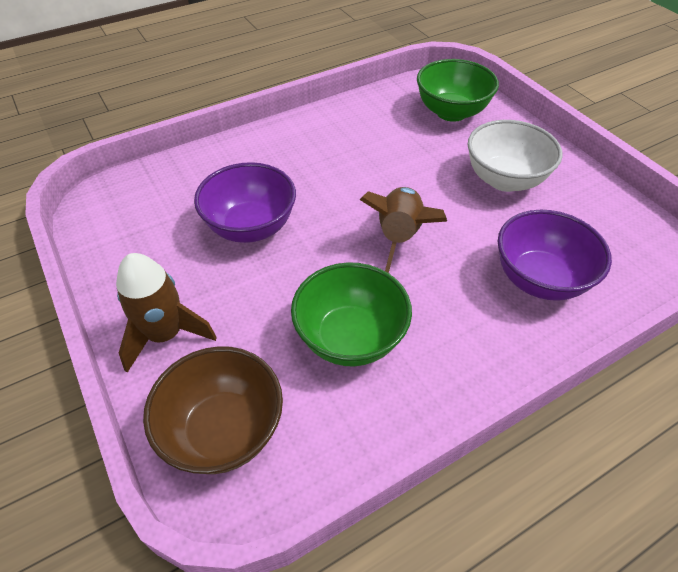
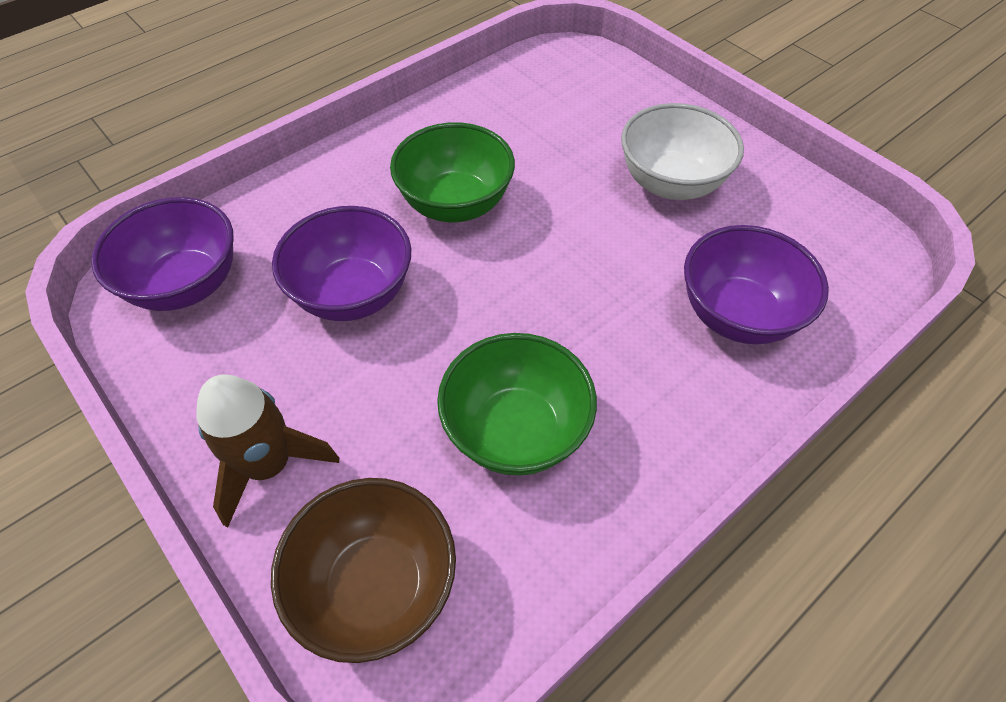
camera: 10 degrees left, 5 degrees up
brown rocket [360,187,447,273] -> none
green bowl [417,59,499,122] -> green bowl moved to [390,122,515,222]
none -> purple bowl [91,197,234,311]

